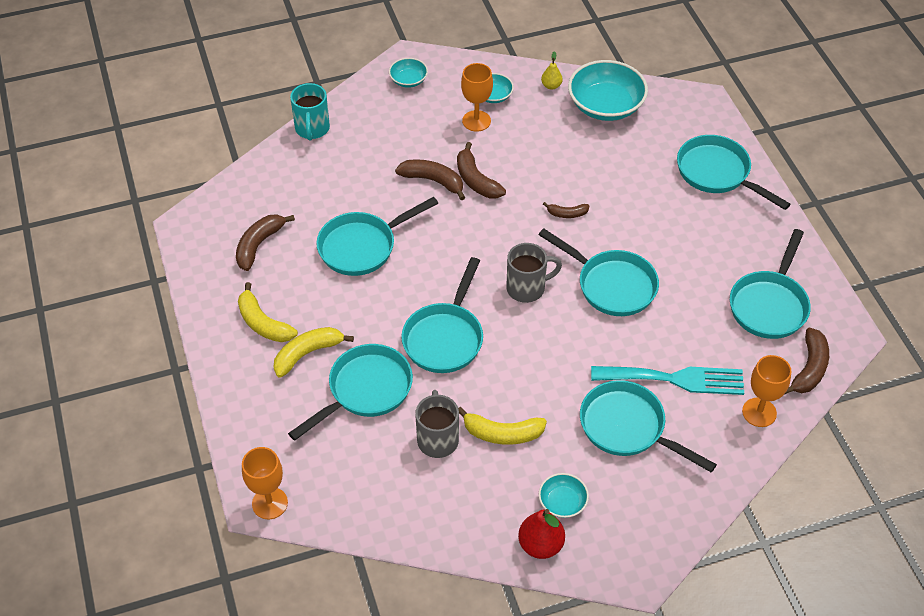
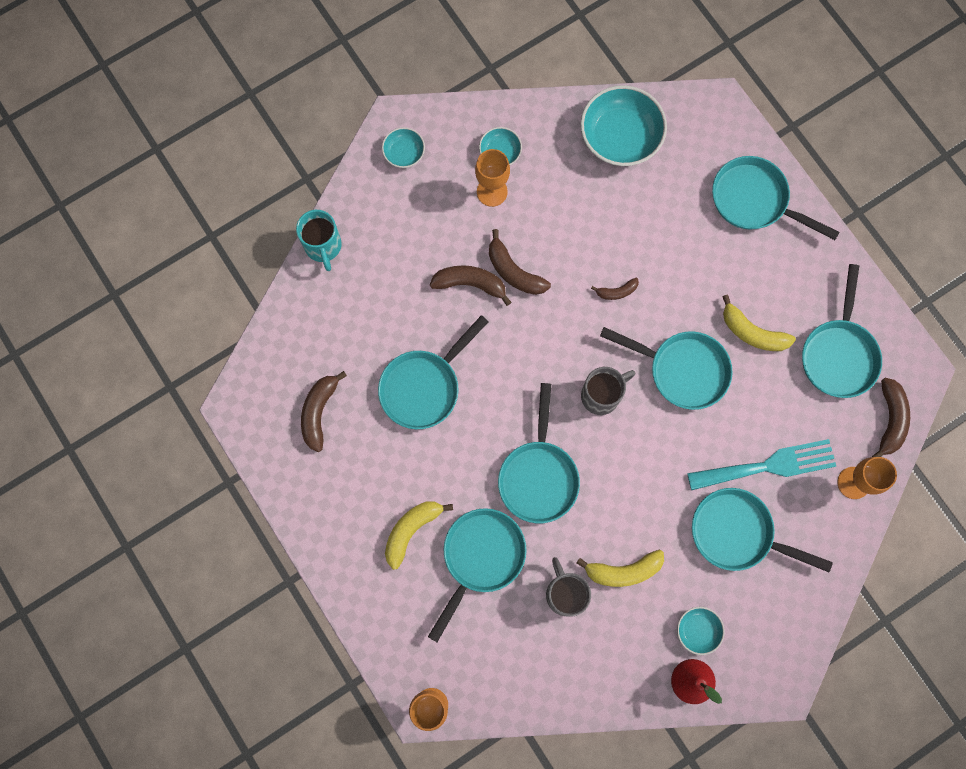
camera: 15 degrees left, 25 degrees up
yellow banana [238,282,298,342] -> yellow banana moved to [722,295,796,351]
yellow pear [541,51,563,89] -> none

